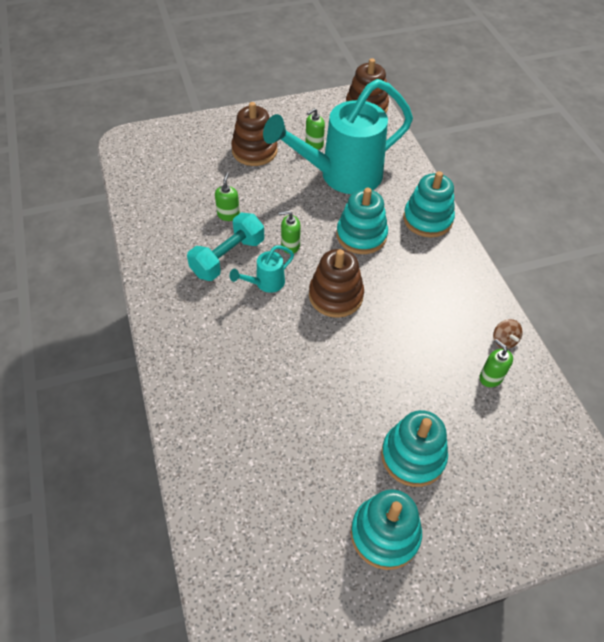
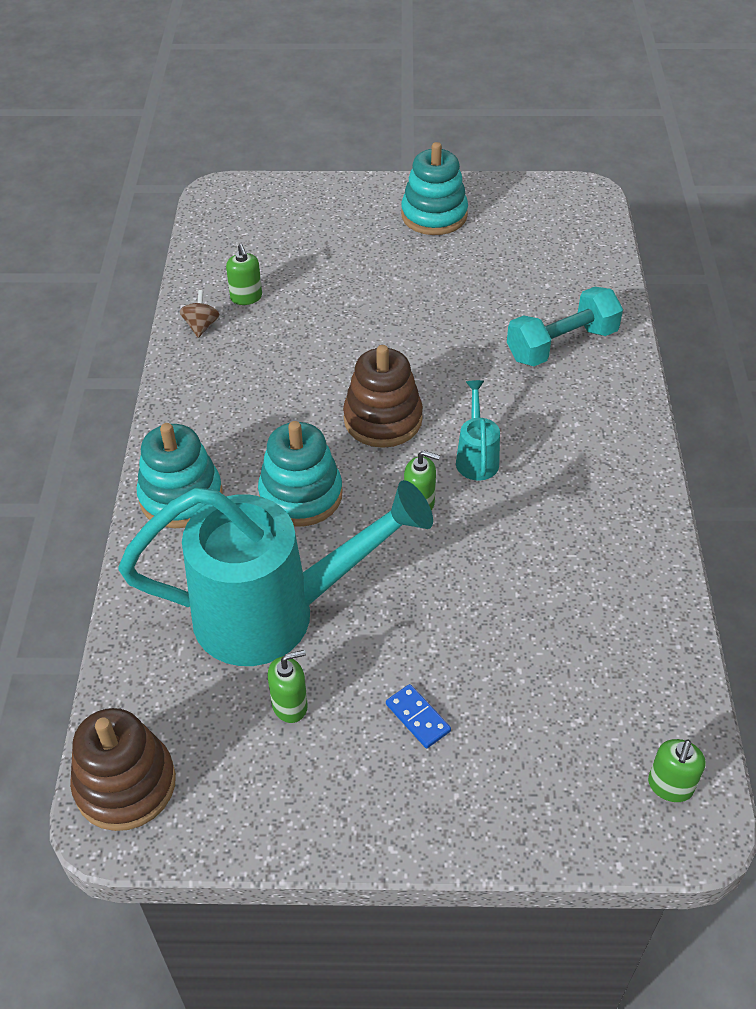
camera: 160 degrees left, 5 degrees down
turquoise dumbbell [187,213,264,281] -> turquoise dumbbell moved to [507,287,623,366]
green soap dispenser [215,173,240,221] -> green soap dispenser moved to [648,739,706,802]
turquoise watering can [229,246,294,293] -> turquoise watering can turned 75 degrees counterclockwise [456,380,500,481]
brown stacking toy [231,102,278,166] -> blue domino [386,684,451,748]
turquoise stacking toy [381,410,448,487] -> none

